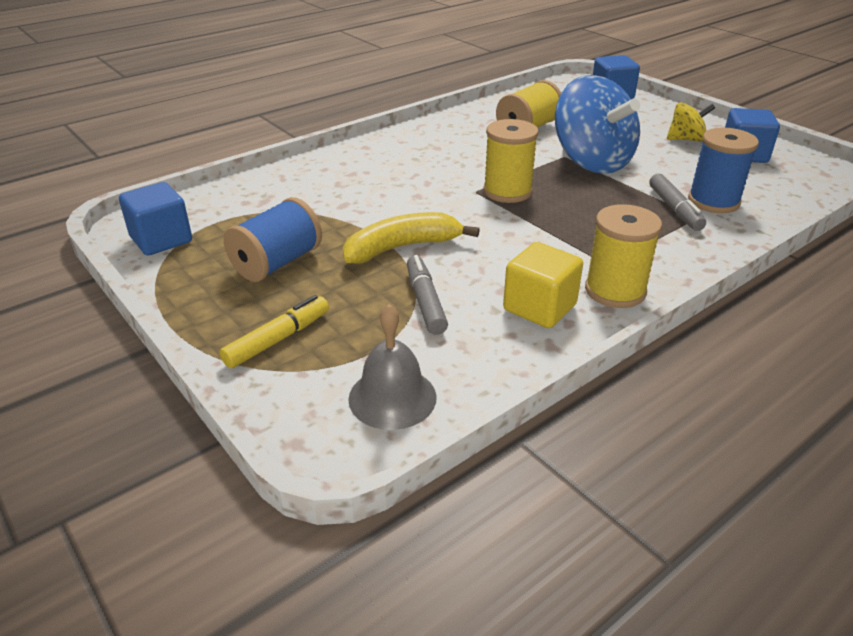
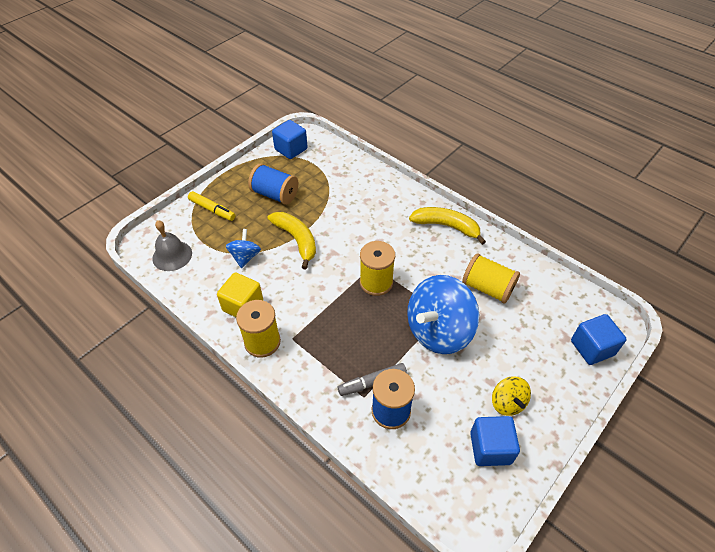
camera: 80 degrees right, 15 degrees up
grey marker [407,255,448,335] -> blue spinning top [226,229,261,268]
none -> yellow banana [409,207,486,245]

